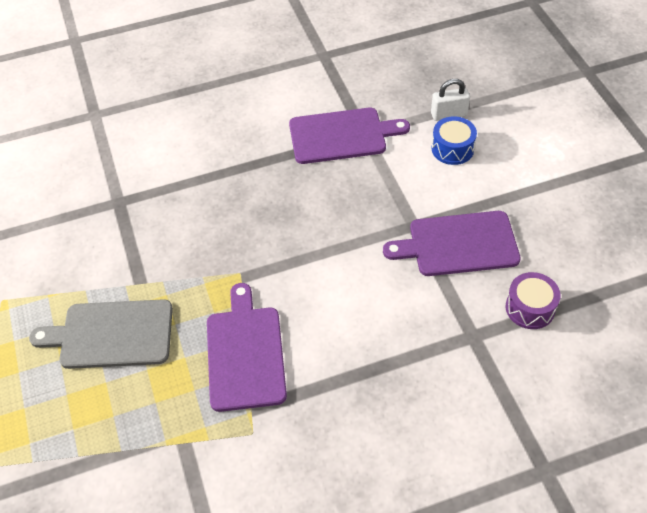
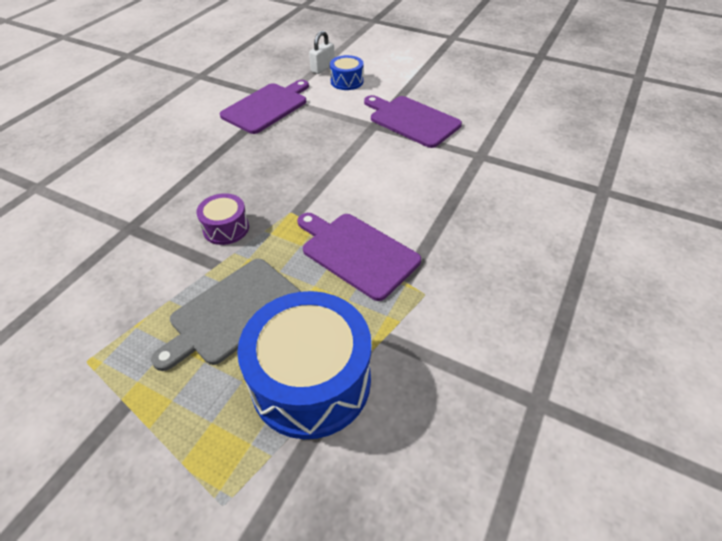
camera: 45 degrees left, 5 degrees down
purple cutting board [383,211,521,276] -> purple cutting board turned 90 degrees clockwise [364,95,462,148]
purple drum [506,272,561,329] -> purple drum moved to [196,193,249,245]
none -> blue drum [237,291,372,439]

